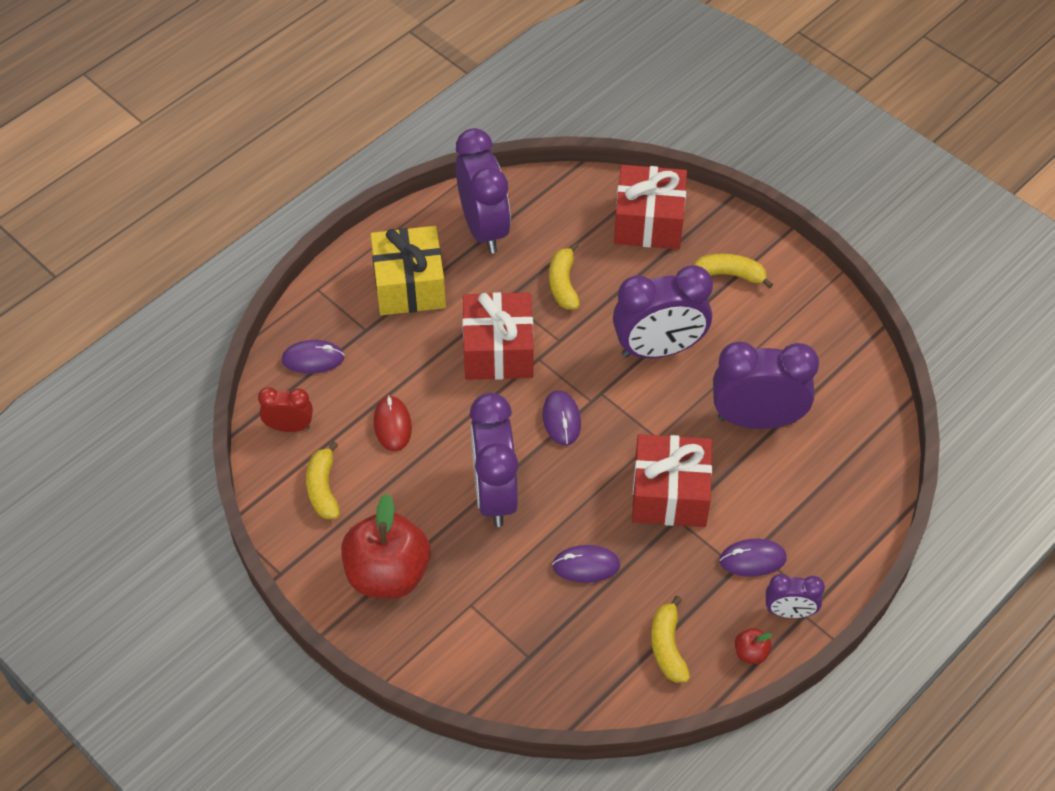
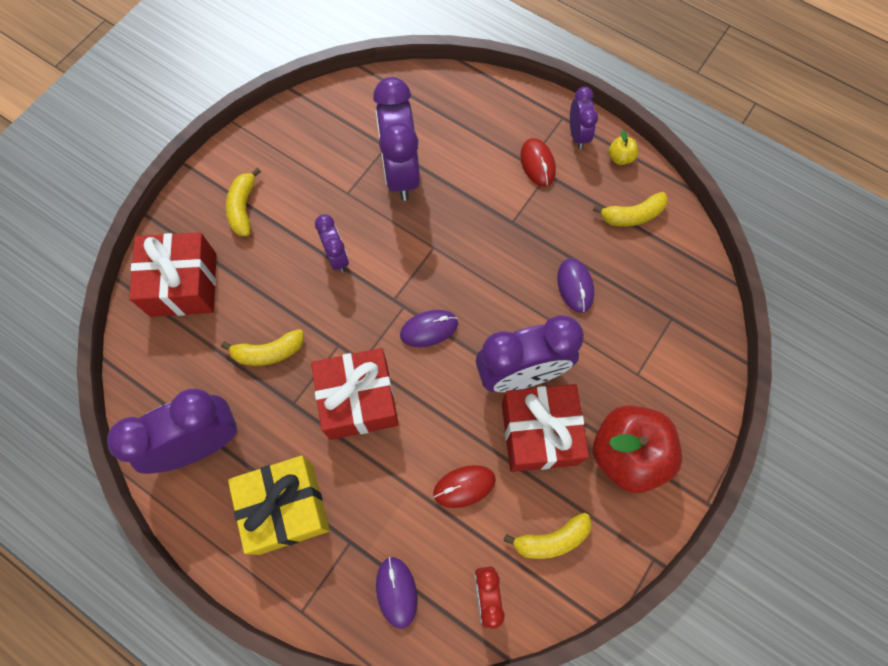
camera: 100 degrees left, 15 degrees up
purple clock [613,265,713,358] -> purple clock [315,214,349,273], size x0.52
red gift [632,434,712,527] -> red gift moved to [502,384,589,472]
purple mouse [720,539,787,577] -> red mouse [520,138,556,187]
red apple [735,628,772,664] -> yellow apple [608,130,638,165]

